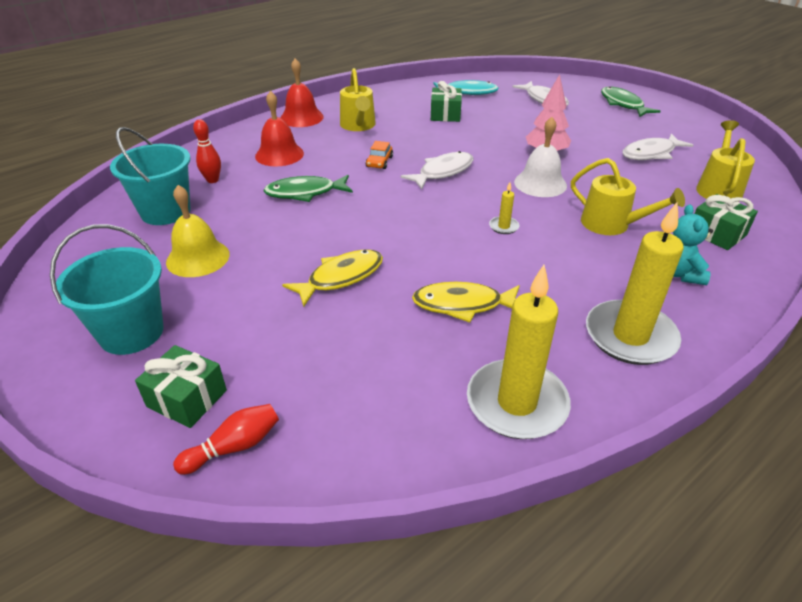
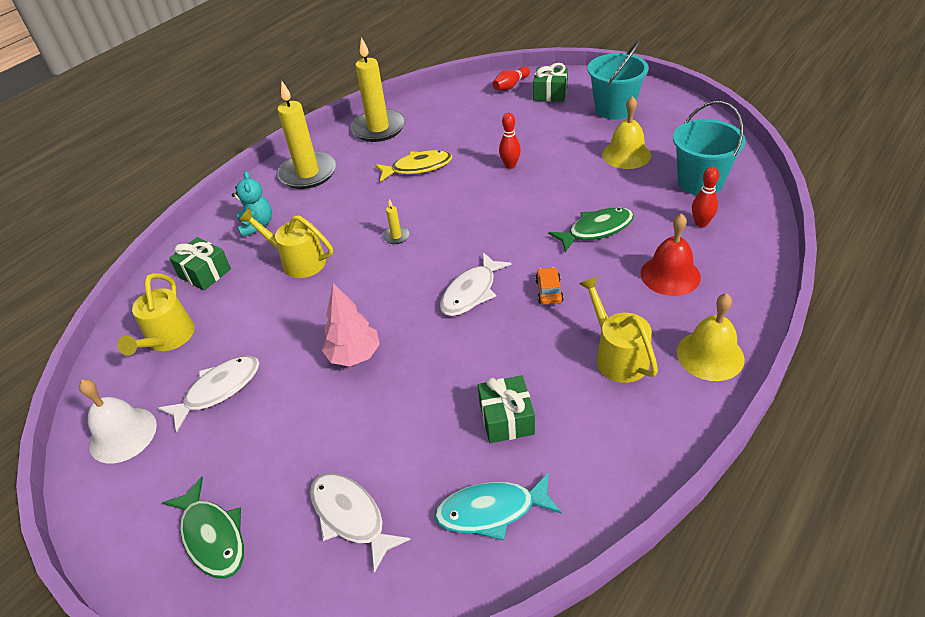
camera: 170 degrees right, 5 degrees up
red bell [280,58,324,127] -> yellow bell [677,293,745,381]
yellow fish [282,249,383,307] -> red bowling pin [499,113,521,169]
white bell [514,117,567,197] -> white bell moved to [79,379,157,464]

